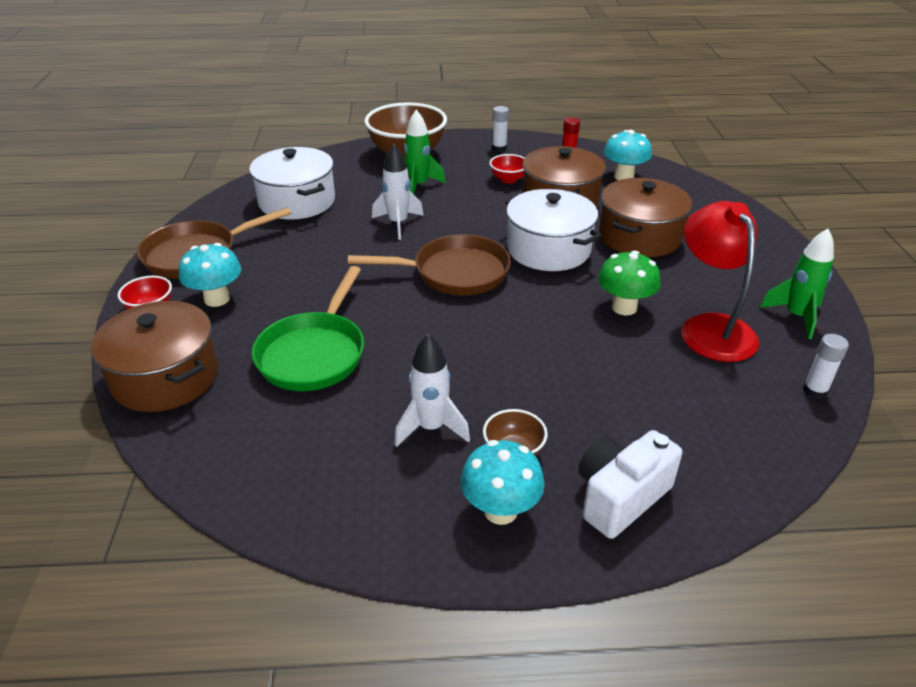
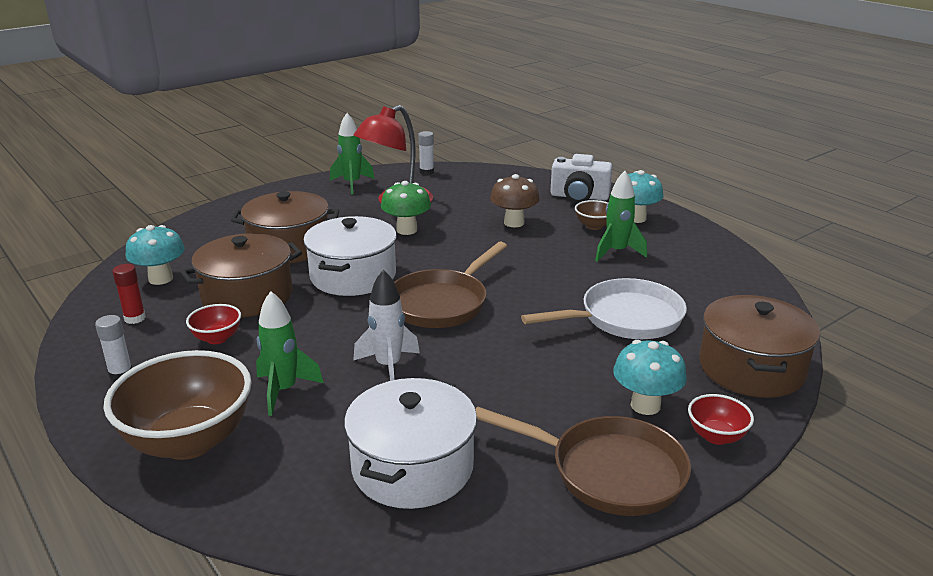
camera: 125 degrees left, 10 degrees down
green pan [252,266,364,391] -> white pan [521,278,687,339]
brown pan [348,235,511,295] -> brown pan turned 105 degrees counterclockwise [394,242,507,328]
white rocket [395,334,470,447] -> green rocket [595,171,647,262]
none -> brown mushroom [490,174,540,227]

